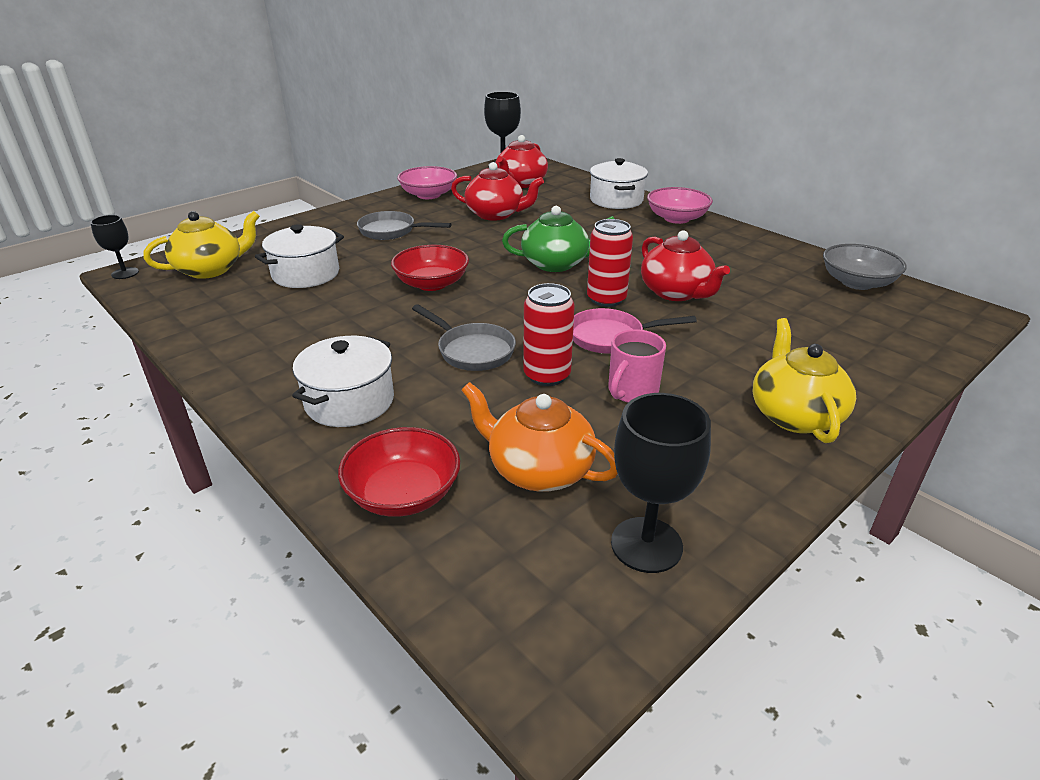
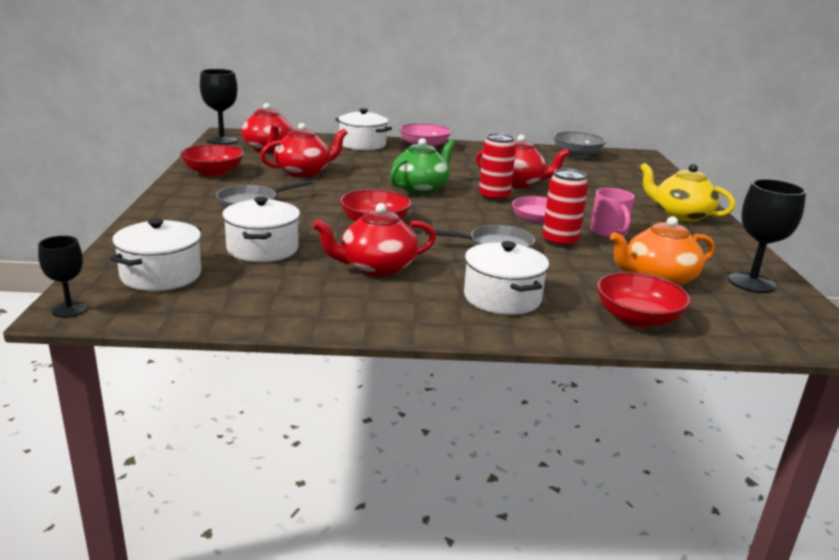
camera: 50 degrees left, 10 degrees down
yellow teapot [144,211,260,279] -> white pot [110,218,201,291]
pink bowl [397,166,457,199] -> red bowl [180,144,244,176]
none -> red teapot [313,203,436,277]

